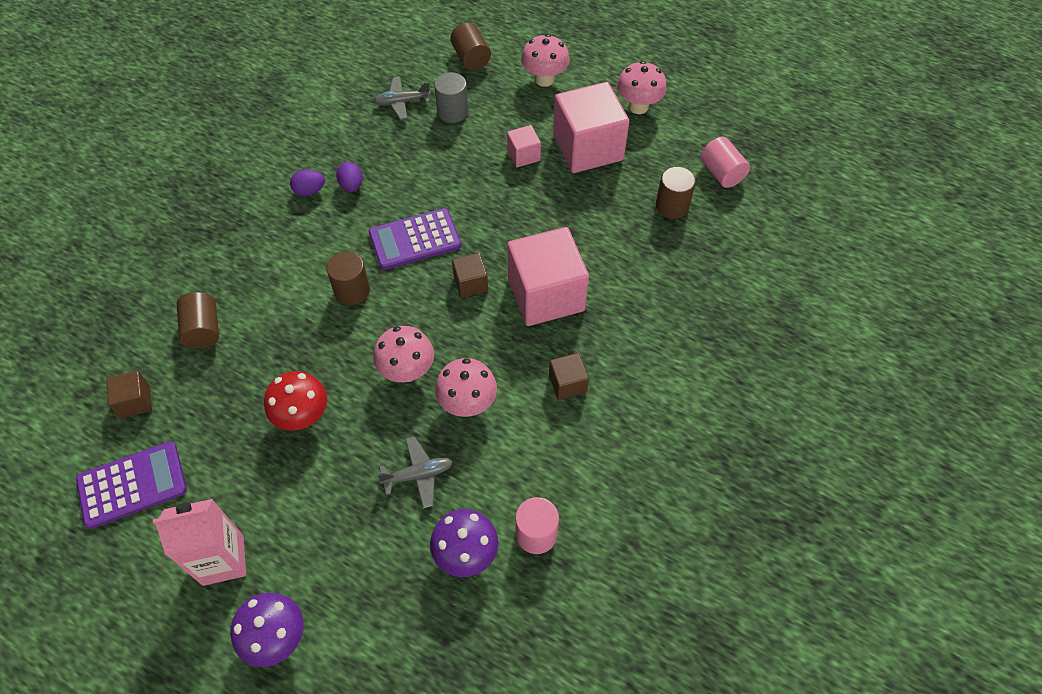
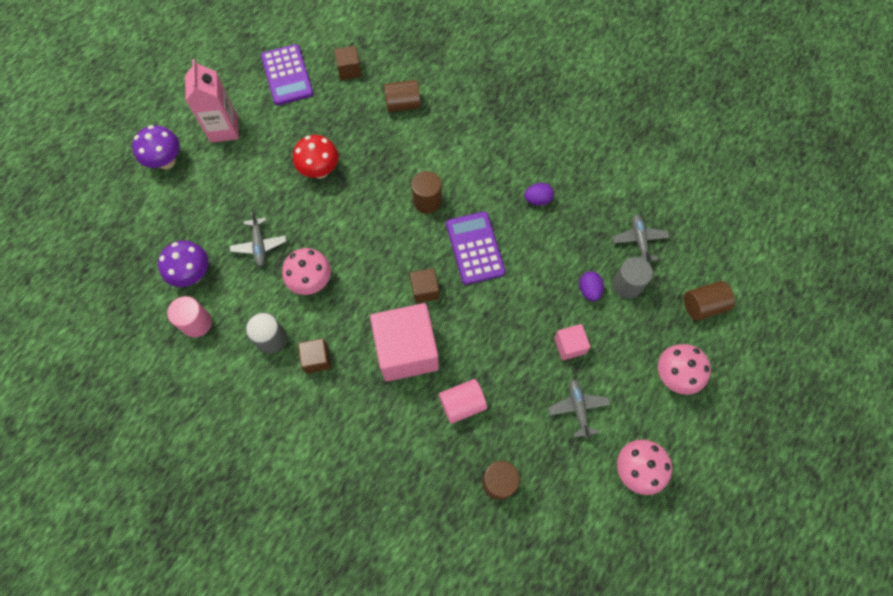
camera: 95 degrees right, 10 degrees up
purple egg [290,169,325,196] -> purple egg moved to [579,271,604,301]
pink mushroom [373,326,434,382] -> none
pink cube [553,82,629,173] -> grey plane [548,379,610,438]
pink cylinder [700,137,750,188] -> pink cylinder moved to [439,379,487,424]
none -> grey cylinder [246,312,287,354]

